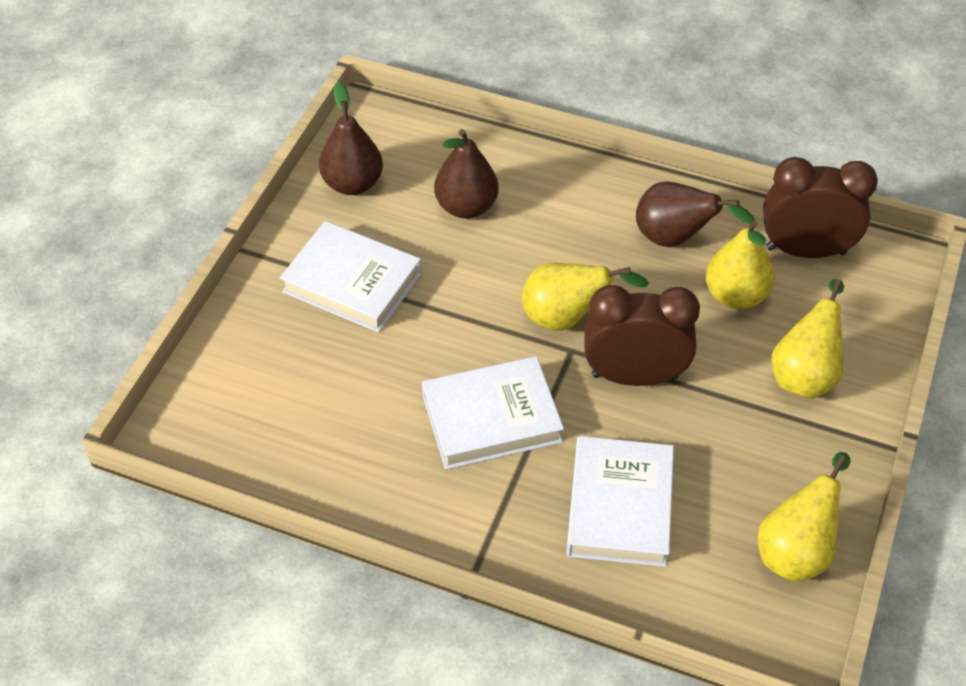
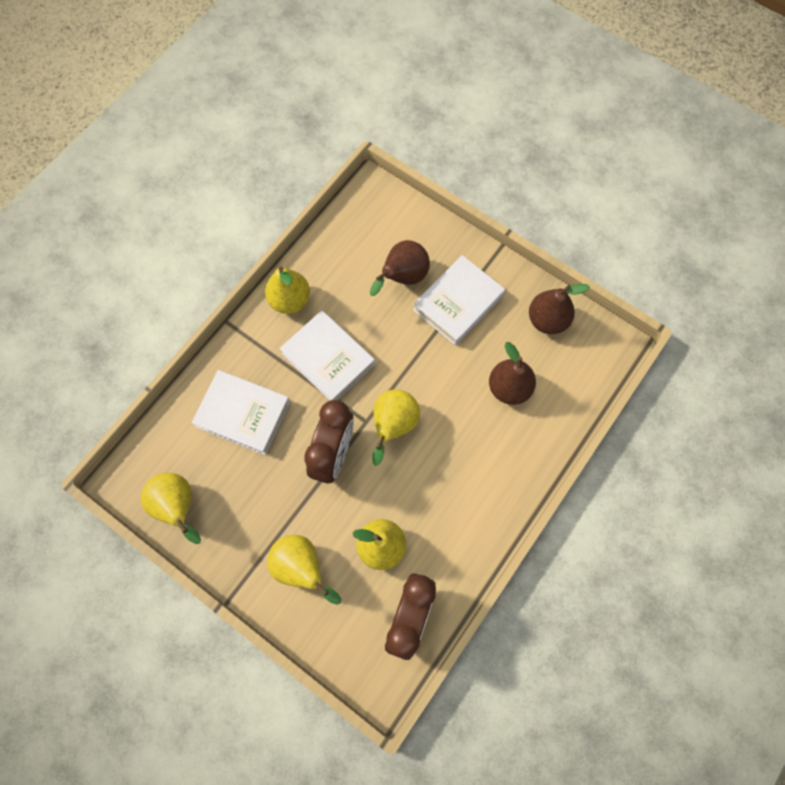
camera: 105 degrees right, 20 degrees up
white book [422,356,564,470] -> white book turned 45 degrees counterclockwise [279,310,375,401]
brown pear [636,181,755,247] -> brown pear moved to [370,240,430,296]
none -> yellow pear [265,266,310,314]

